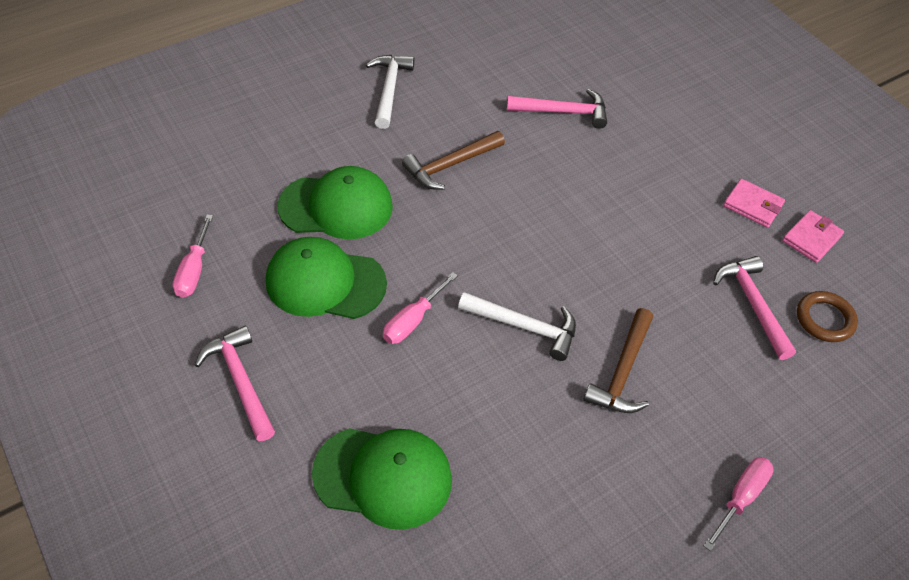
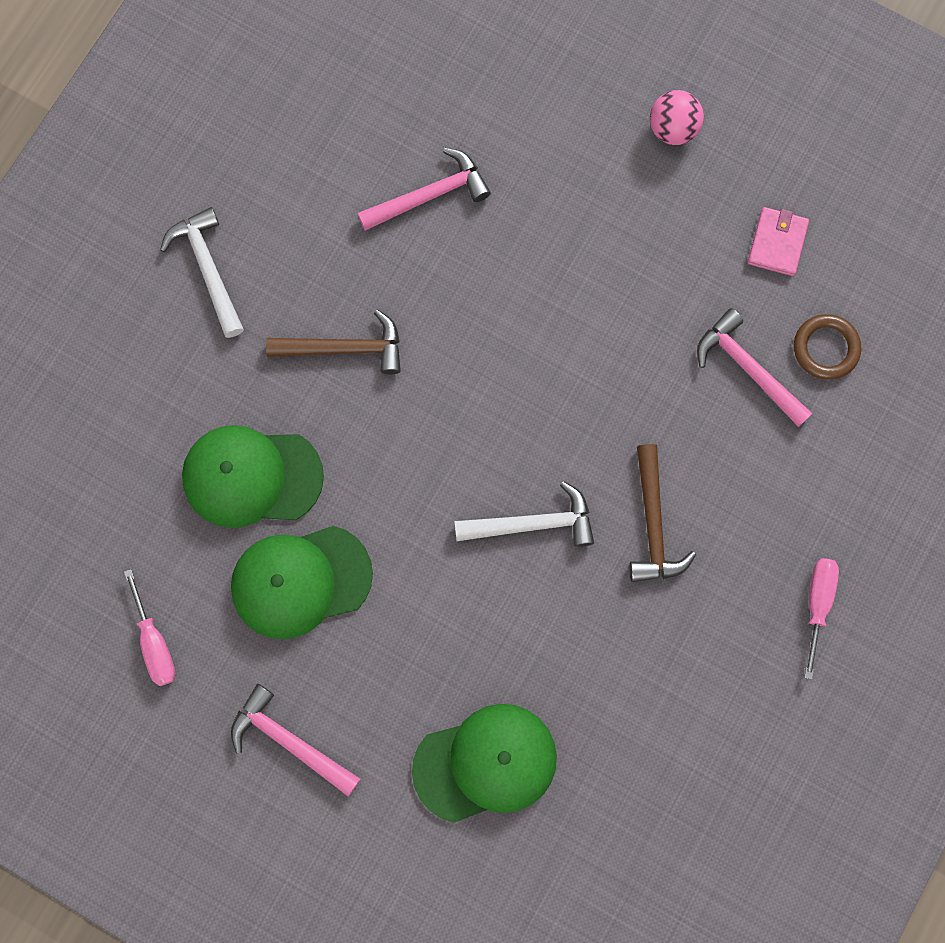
camera: 25 degrees left, 25 degrees up
green cap [277,166,393,239] -> green cap turned 150 degrees counterclockwise [182,425,324,528]
pink screwdriver [383,272,458,344] -> none
brown hammer [402,131,505,190] -> brown hammer turned 120 degrees counterclockwise [266,310,401,374]
pink wallet [723,179,785,228] -> none
none -> pink ball [650,90,704,145]

